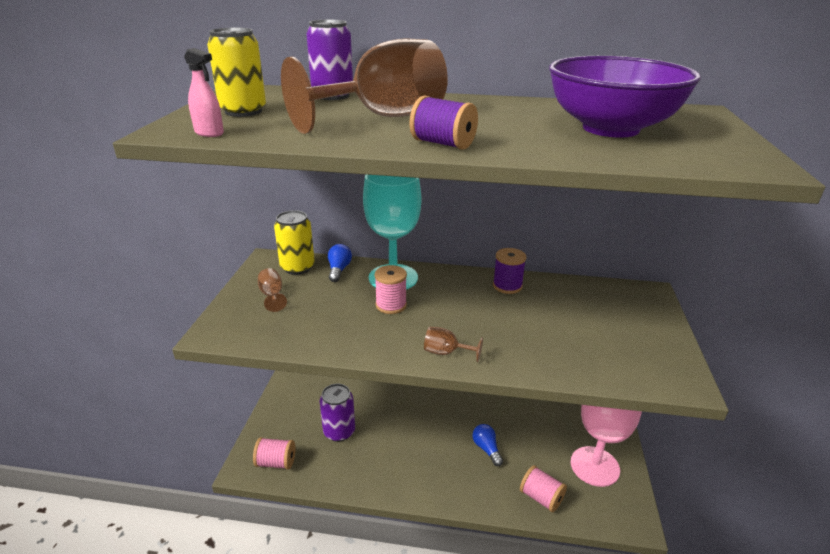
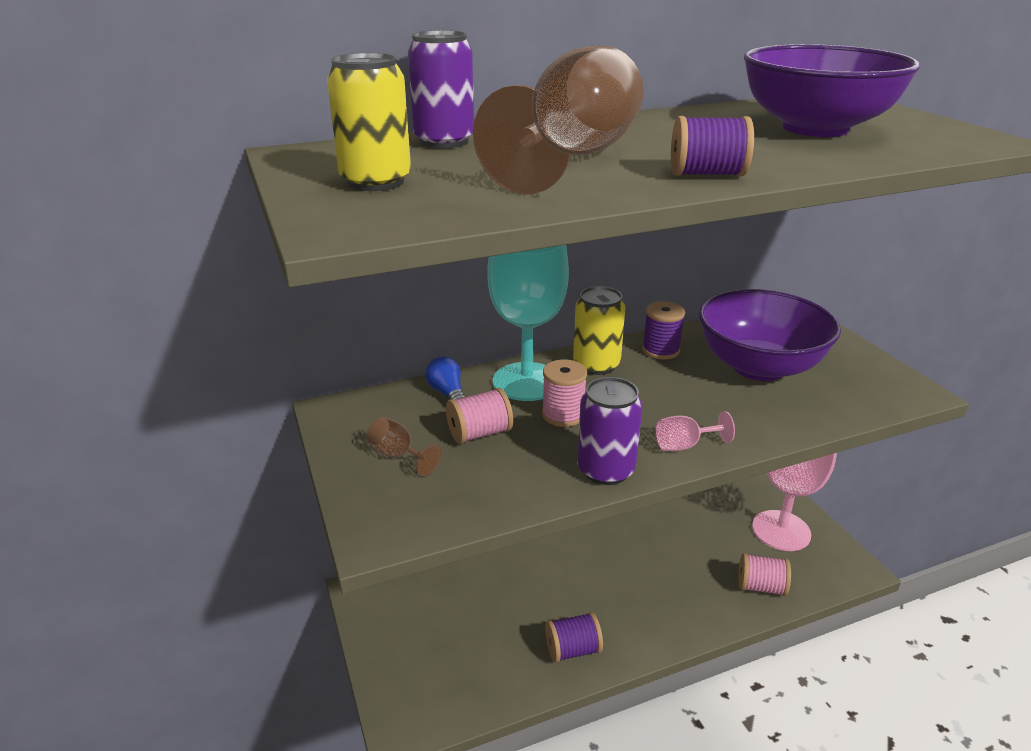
camera: 30 degrees left, 0 degrees up
pink spray bottle [184,48,224,137] -> none
pink spool [253,437,296,470] -> pink spool moved to [446,388,513,444]
yellow can [274,210,315,275] -> yellow can moved to [573,286,625,375]
purple can [320,384,355,442] -> purple can moved to [577,377,643,485]
brown goblet [424,327,483,362] -> pink goblet [656,411,735,451]
blue light bulb [472,424,503,466] -> none
none -> purple spool [545,612,603,662]
none -> purple bowl [699,289,841,381]

